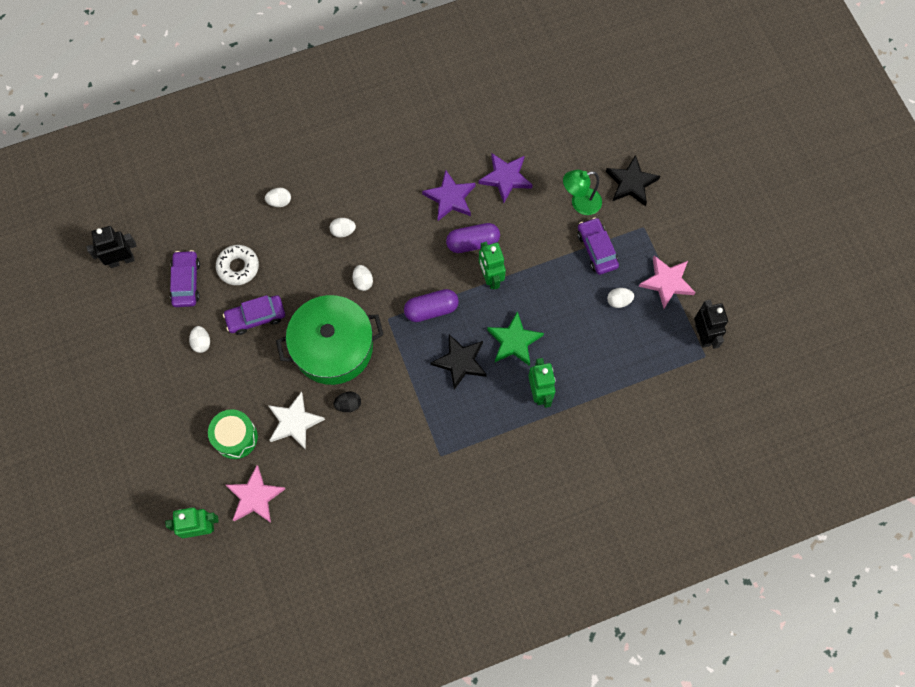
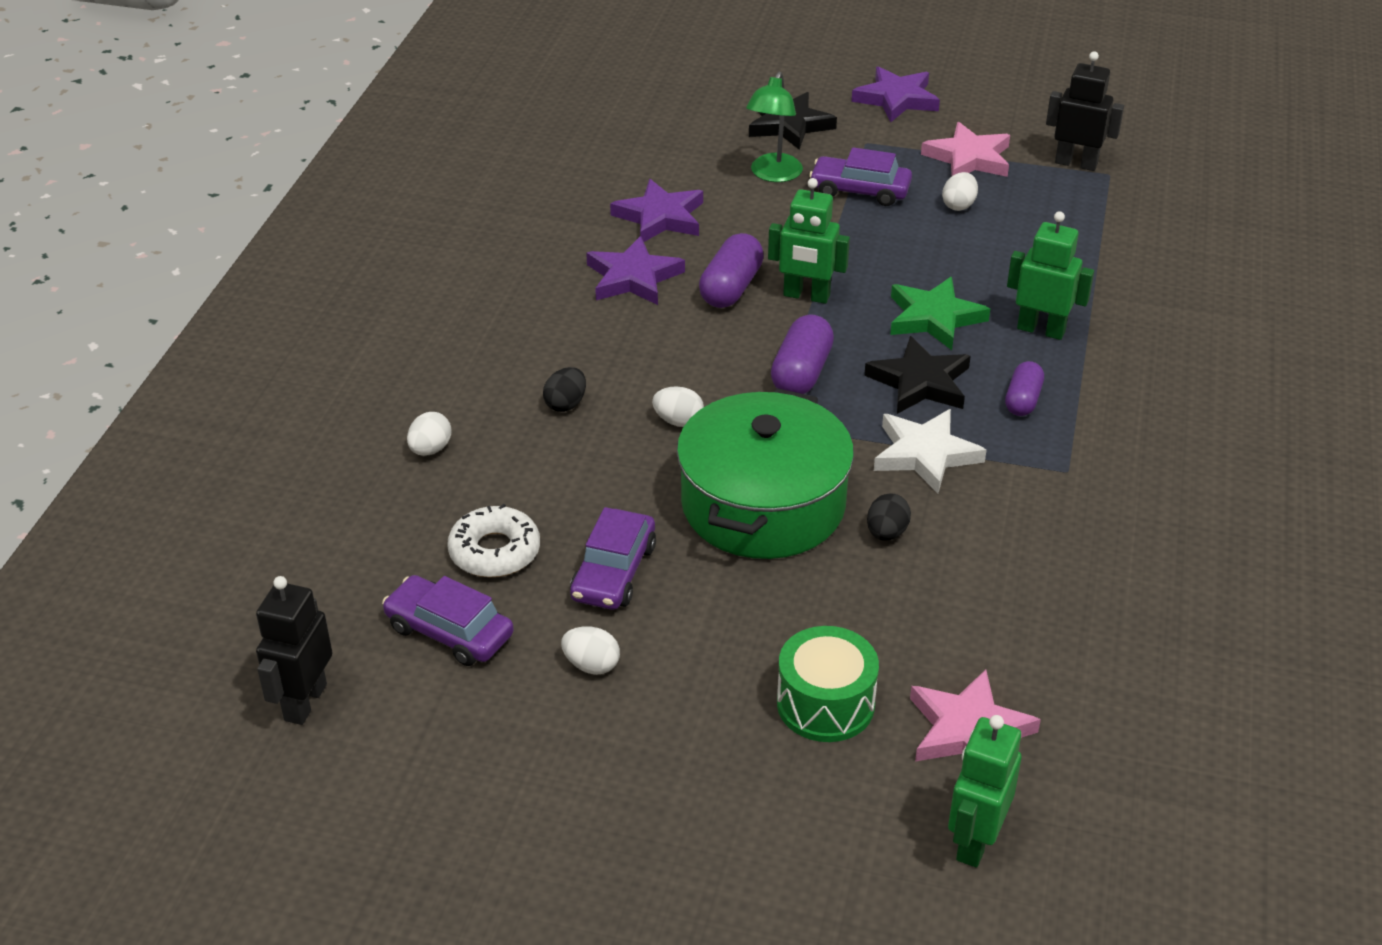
camera: 55 degrees left, 30 degrees down
white star [268,392,325,450] -> white star moved to [874,409,987,494]
white egg [330,218,356,238] -> black egg [543,367,586,412]
none -> purple star [852,66,940,122]
none -> purple capsule [1005,361,1044,416]

